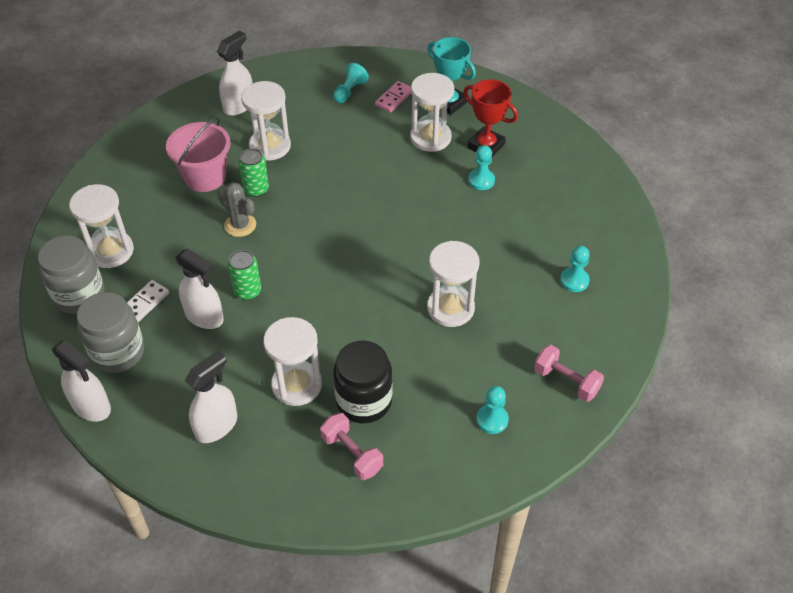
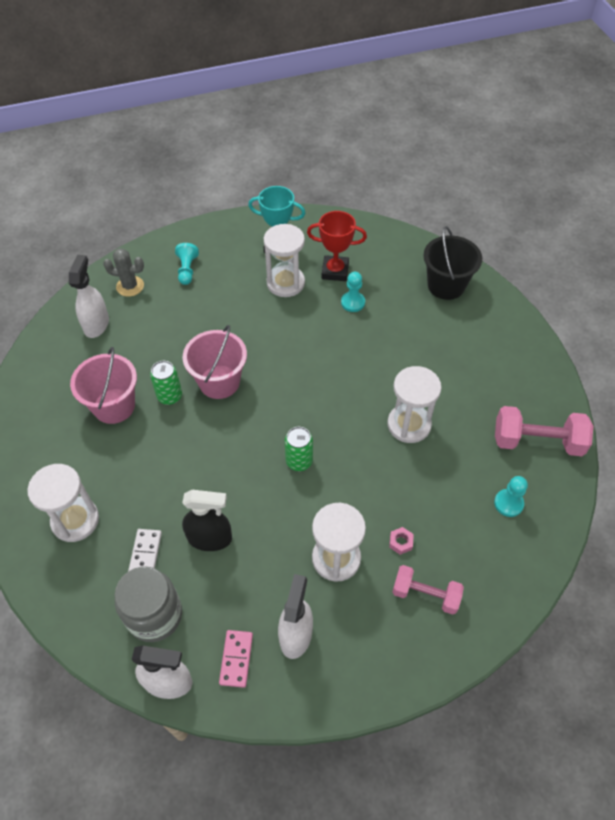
camera: 30 degrees left, 5 degrees up
grey jar [38,235,105,314] -> none
white spray bottle [176,248,224,329] -> black spray bottle [182,490,232,551]
grey cactus [217,182,256,237] -> grey cactus moved to [103,248,144,297]
green can [228,250,261,300] -> green can moved to [285,427,313,471]
white hourglass [241,81,291,161] -> none
black jar [333,341,392,423] -> pink nut [389,527,414,555]
pink domino [375,81,411,113] -> pink domino moved to [219,630,253,688]
pink dumbbell [534,345,604,402] -> pink dumbbell [495,406,594,456], size x1.50
turquoise pawn [560,246,590,292] -> none
none -> pink bucket [183,325,247,399]
none -> black bucket [423,226,482,300]

